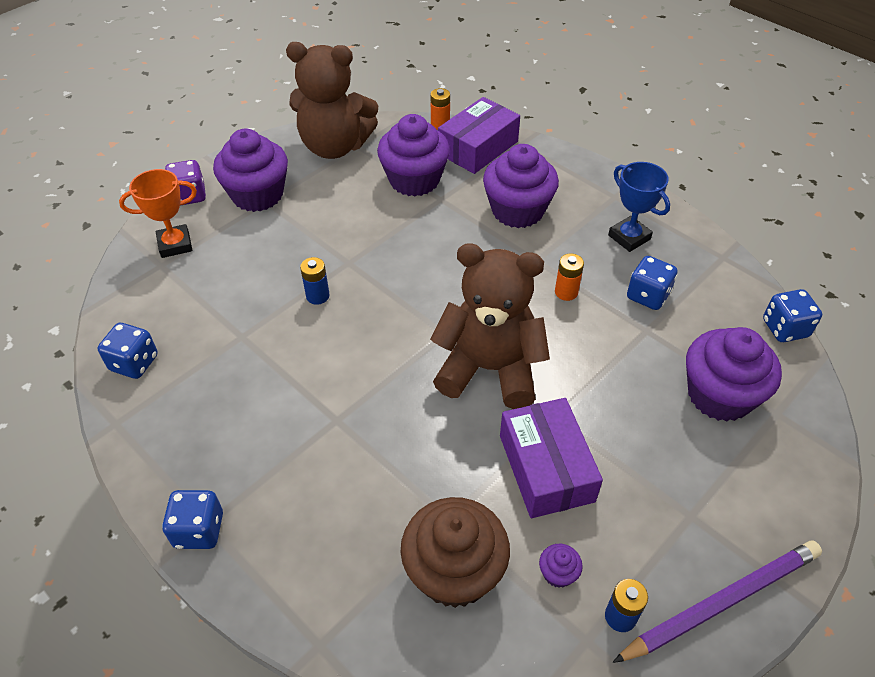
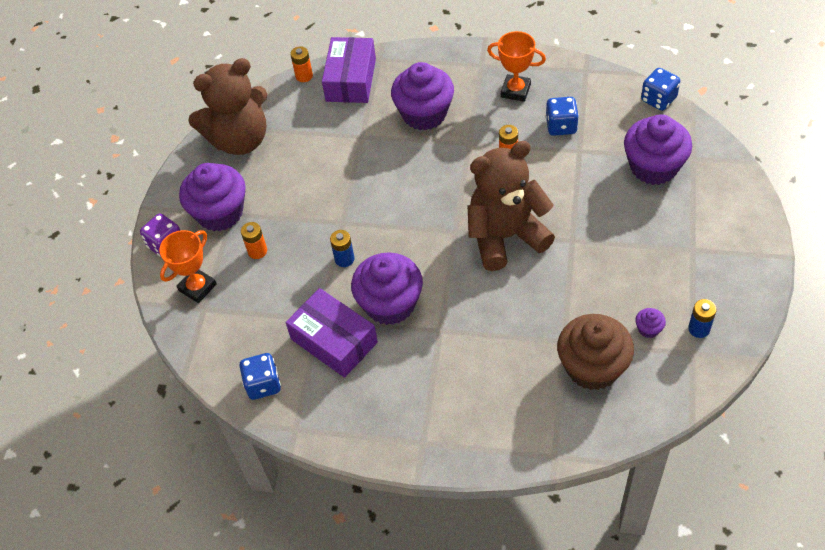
camera: 30 degrees left, 5 degrees up
blue dice [162,490,223,549] -> none
purple cupcake [377,114,450,196] -> purple cupcake moved to [351,253,423,325]
purple box [500,398,603,518] -> purple box moved to [286,288,378,378]
blue trophy [608,162,670,252] -> orange trophy [487,31,546,102]
purple pencil [613,540,822,663] -> none
none -> orange battery [241,222,267,259]

